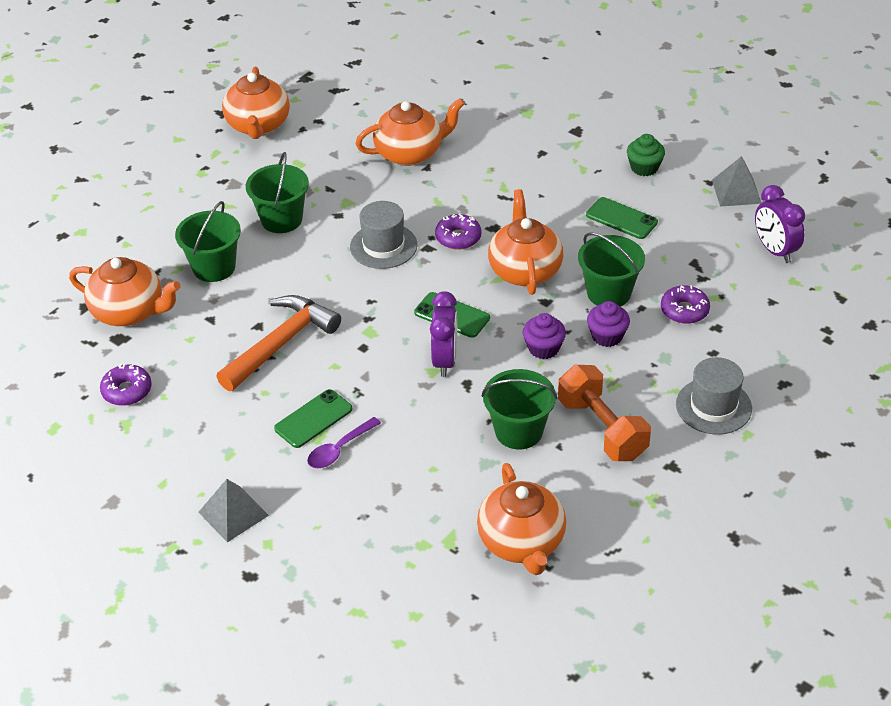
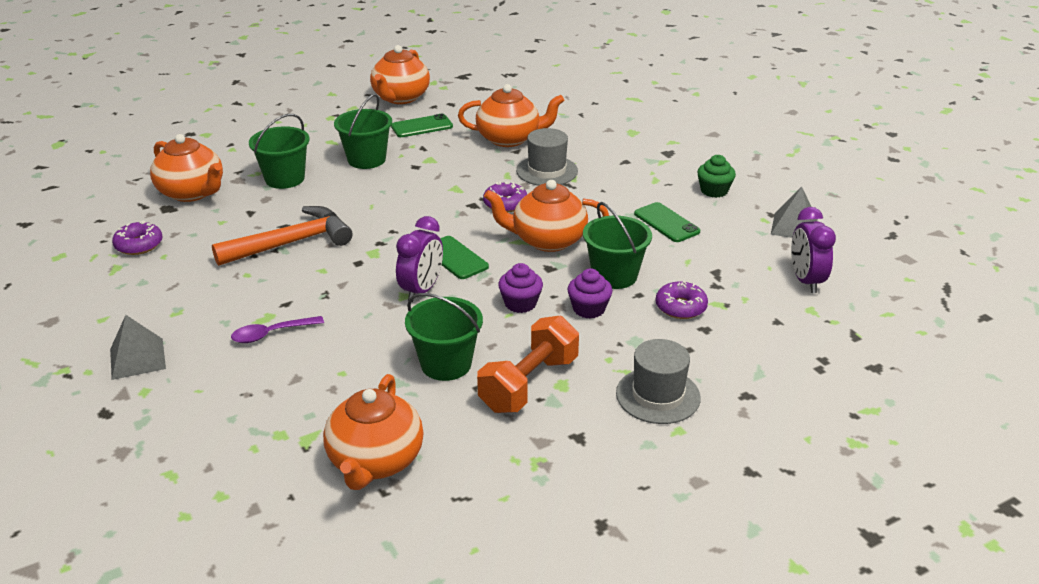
camera: 20 degrees right, 10 degrees down
green phone [274,389,353,448] -> green phone moved to [391,114,453,137]
grey hat [350,201,417,269] -> grey hat moved to [516,128,578,186]
orange teapot [488,189,563,295] -> orange teapot turned 105 degrees counterclockwise [484,180,609,252]
orange dumbbell [558,365,651,461] -> orange dumbbell turned 45 degrees clockwise [477,316,579,413]

